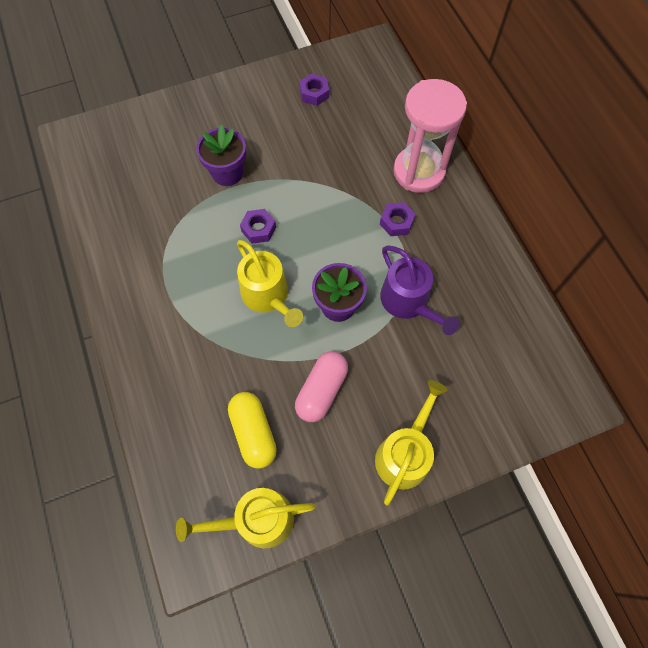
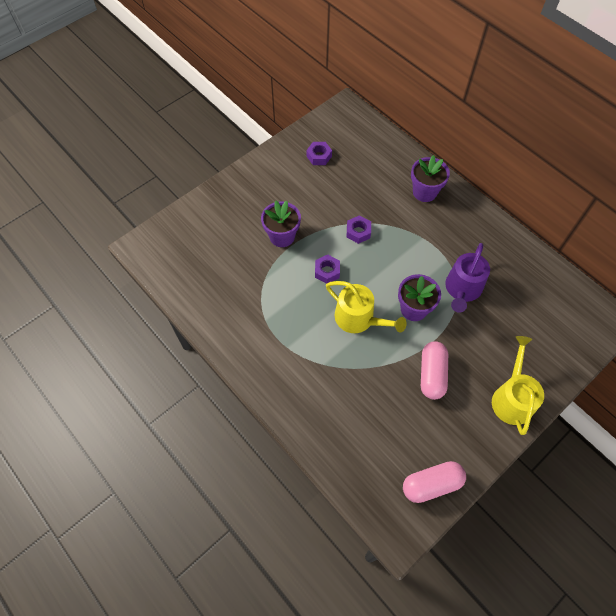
camera: 20 degrees left, 5 degrees down
yellow watering can [176,488,316,549] -> pink capsule [403,461,466,503]
yellow capsule [228,392,277,469] -> none
purple nut [380,202,416,236] -> purple nut moved to [347,215,371,244]
purple watering can [380,245,460,335] -> purple watering can turned 75 degrees clockwise [445,243,490,313]
pink hourglass [393,79,467,193] -> purple flower pot [411,155,450,202]

